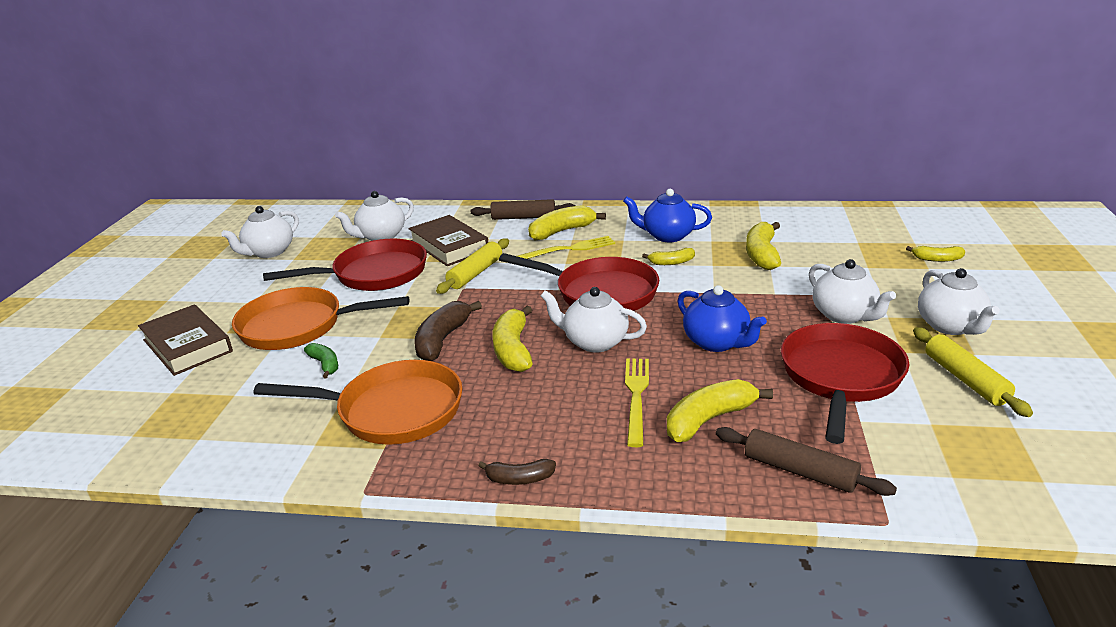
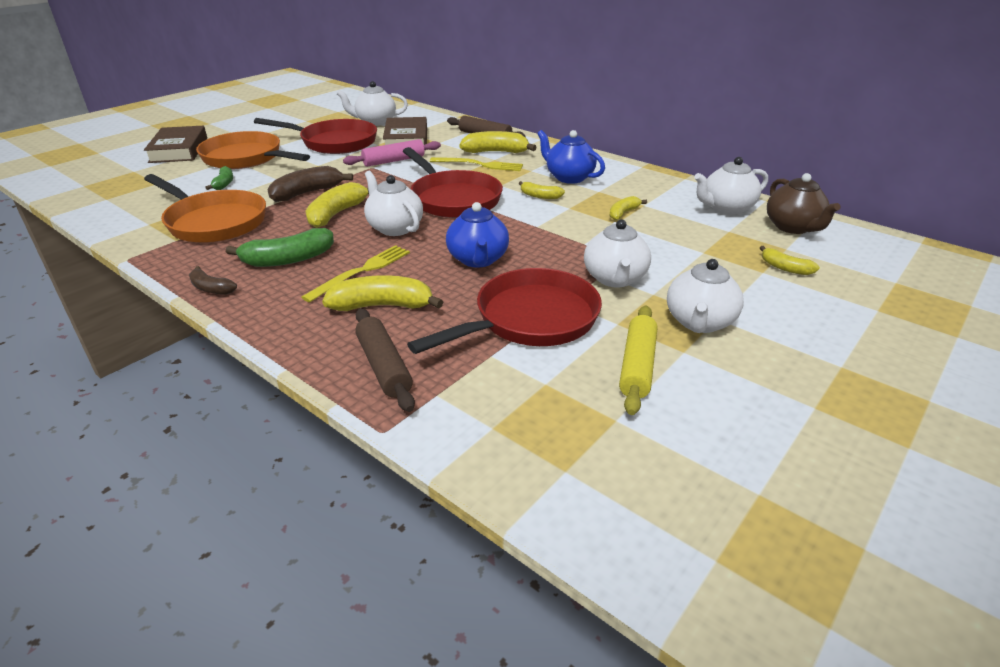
camera: 30 degrees right, 5 degrees up
white teapot [221,206,299,258] -> white teapot moved to [695,157,768,215]
yellow rolling pin [436,238,509,294] -> pink rolling pin [343,139,441,167]
yellow banana [746,222,781,270] -> yellow banana [609,196,647,220], size x0.58
none -> green banana [226,228,334,267]
none -> brown teapot [767,173,841,234]

